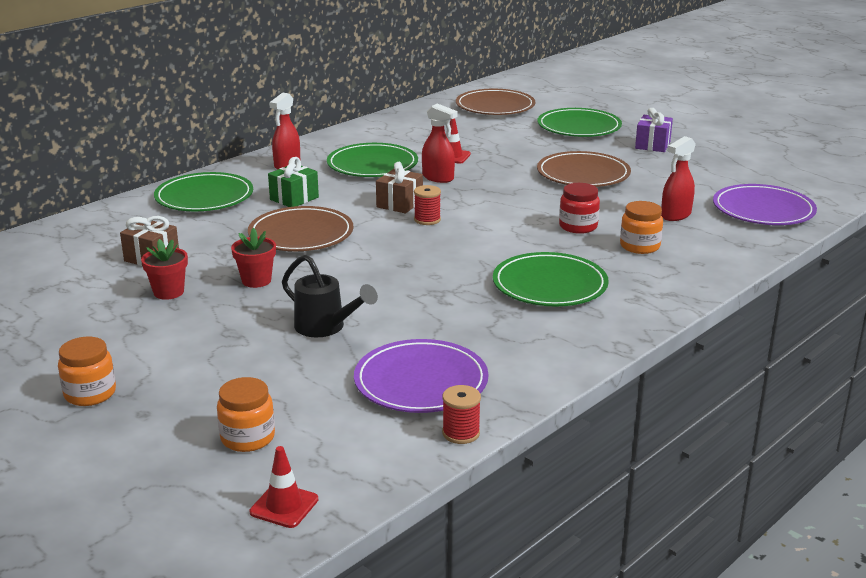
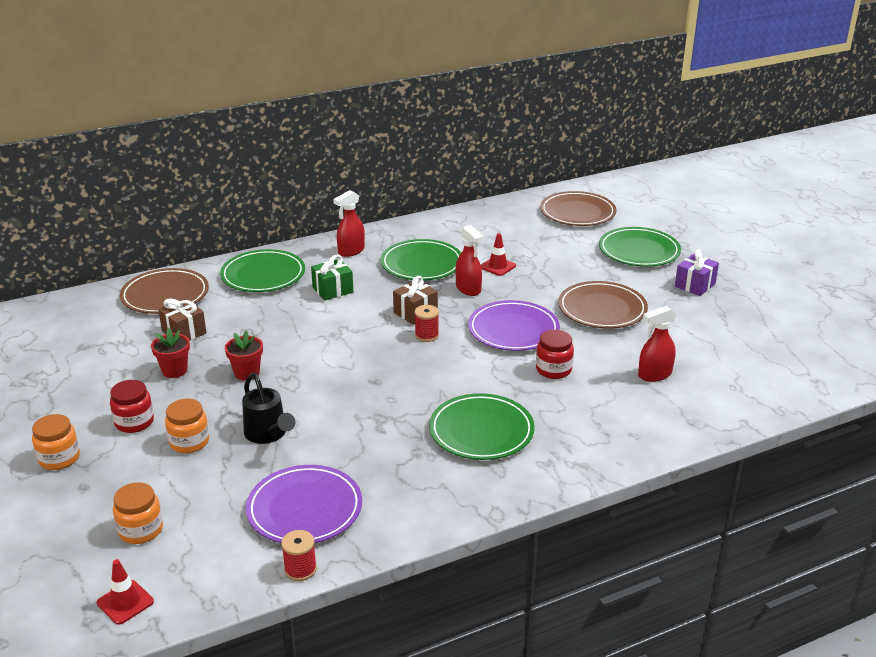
camera: 20 degrees right, 5 degrees up
brown plate [248,206,354,251] -> brown plate moved to [120,268,209,314]
orange jar [620,201,663,254] -> orange jar moved to [165,399,209,453]
purple plate [713,184,817,225] -> purple plate moved to [468,300,560,351]
none -> red jar [110,380,154,433]

